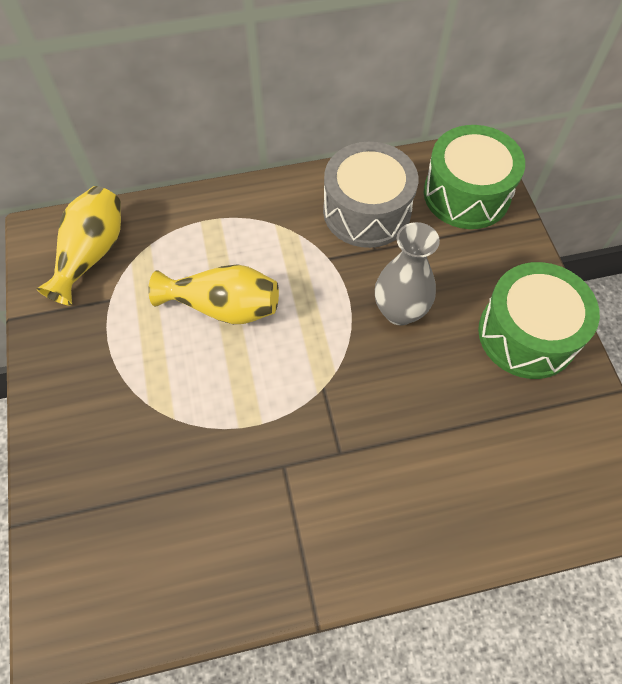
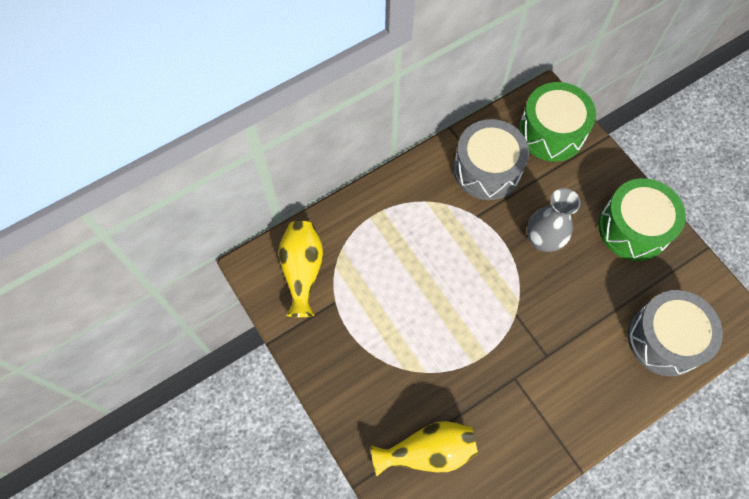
camera: 20 degrees left, 5 degrees up
yellow vase [148,264,279,324] -> yellow vase moved to [371,421,478,476]
none -> grey drum [628,290,723,376]

